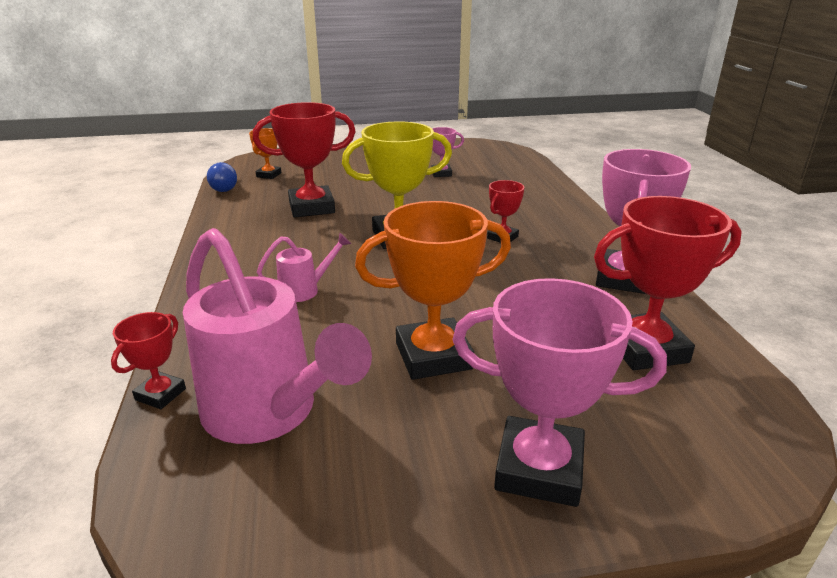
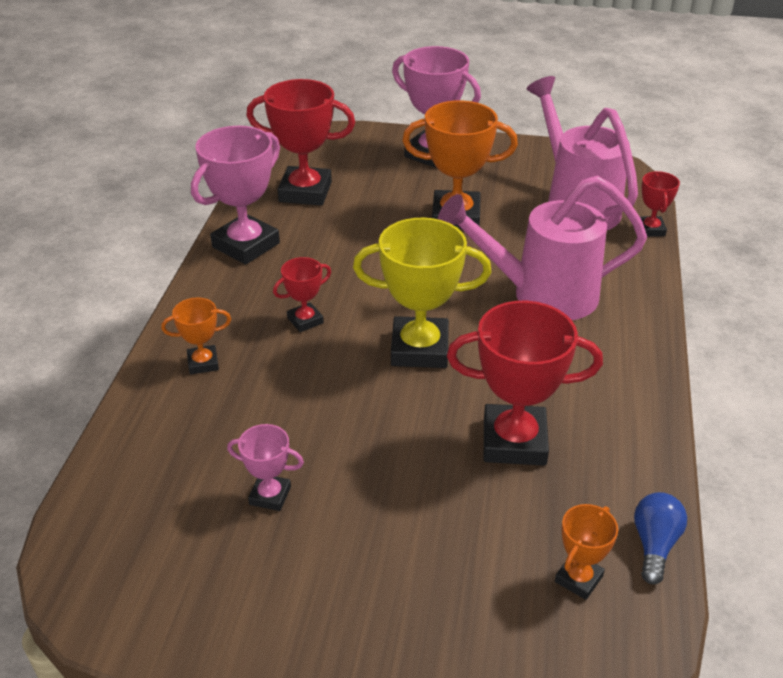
camera: 160 degrees left, 10 degrees up
red trophy [111,312,186,409] -> red trophy turned 45 degrees counterclockwise [639,171,680,237]
pink watering can [257,233,351,302] -> pink watering can [438,175,647,320], size x2.21
none -> orange trophy [161,297,231,374]

